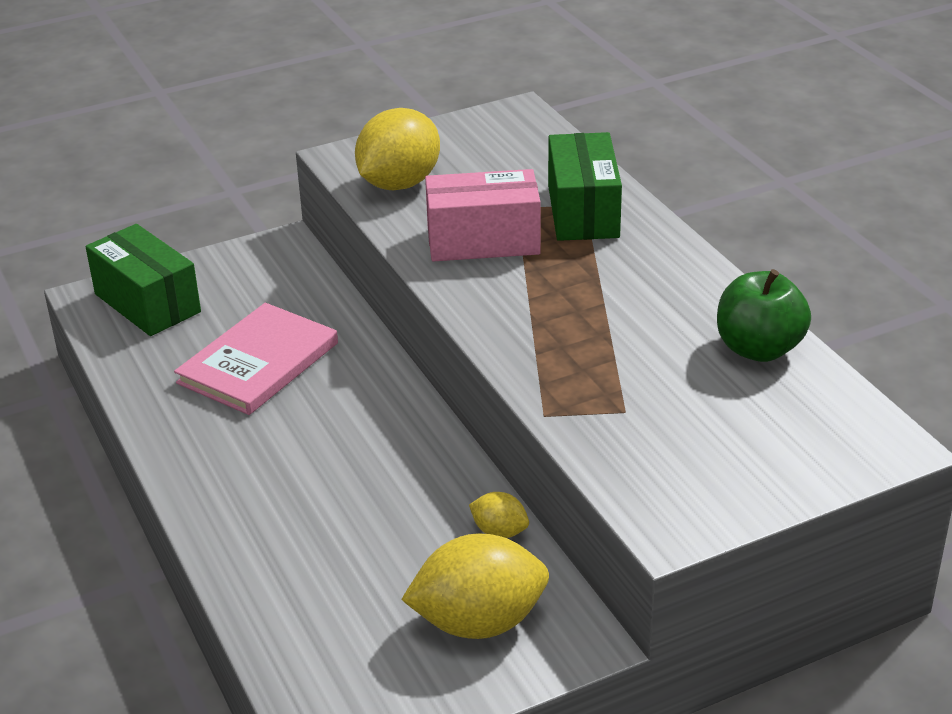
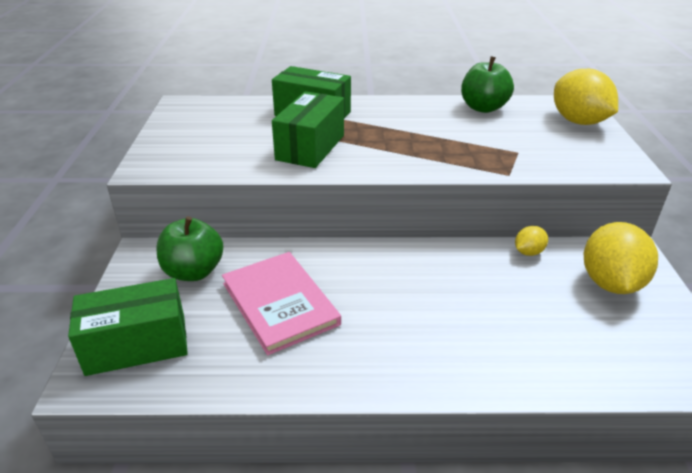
camera: 65 degrees left, 0 degrees up
yellow lemon [355,108,440,190] -> yellow lemon moved to [554,69,618,125]
pink box [425,169,541,261] -> green box [272,91,344,168]
none -> green apple [156,216,223,281]

